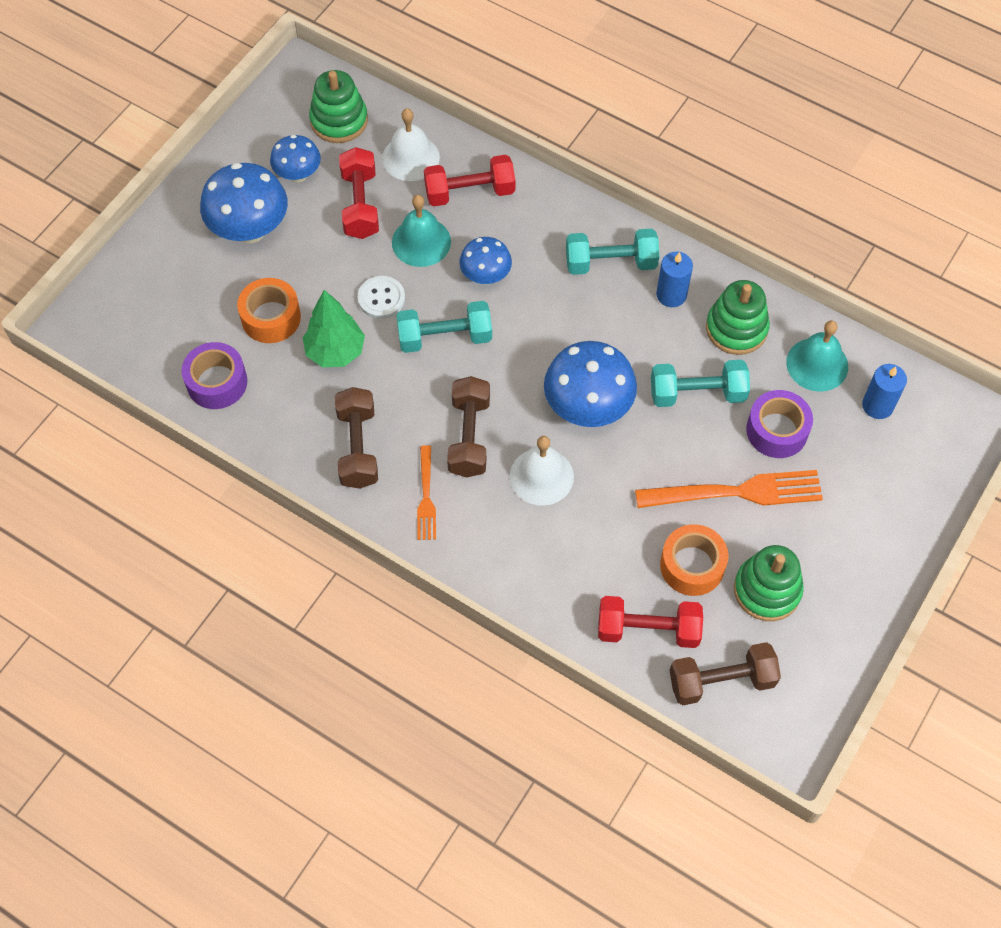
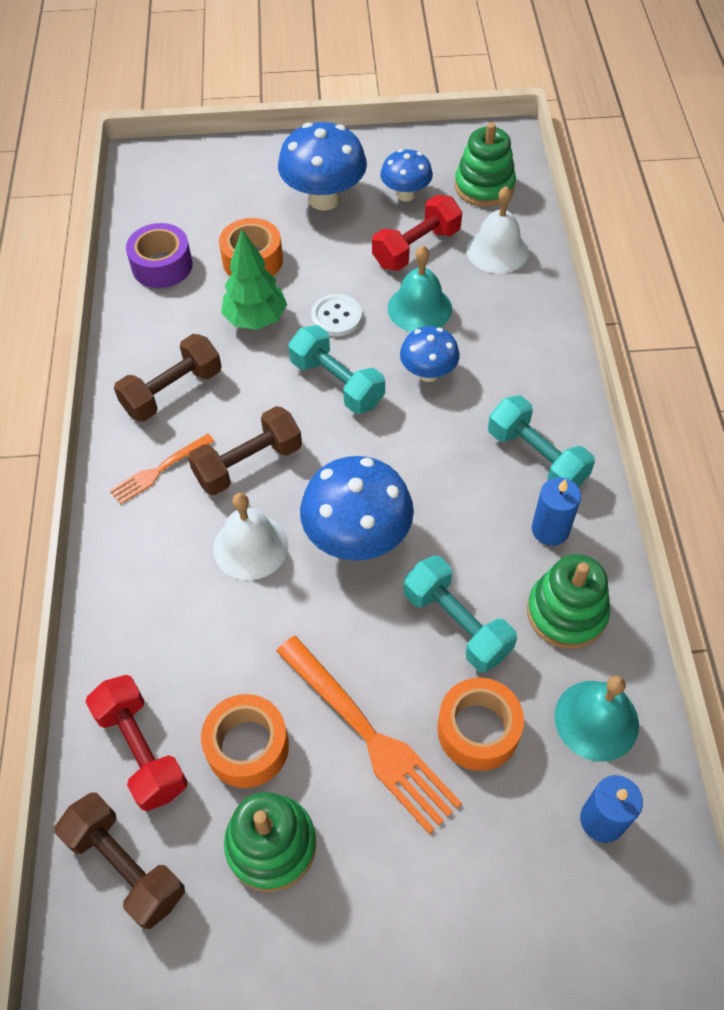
camera: 55 degrees right, 5 degrees down
red dumbbell [424,155,515,206] -> none
purple tape [746,390,813,458] -> orange tape [437,677,524,771]

